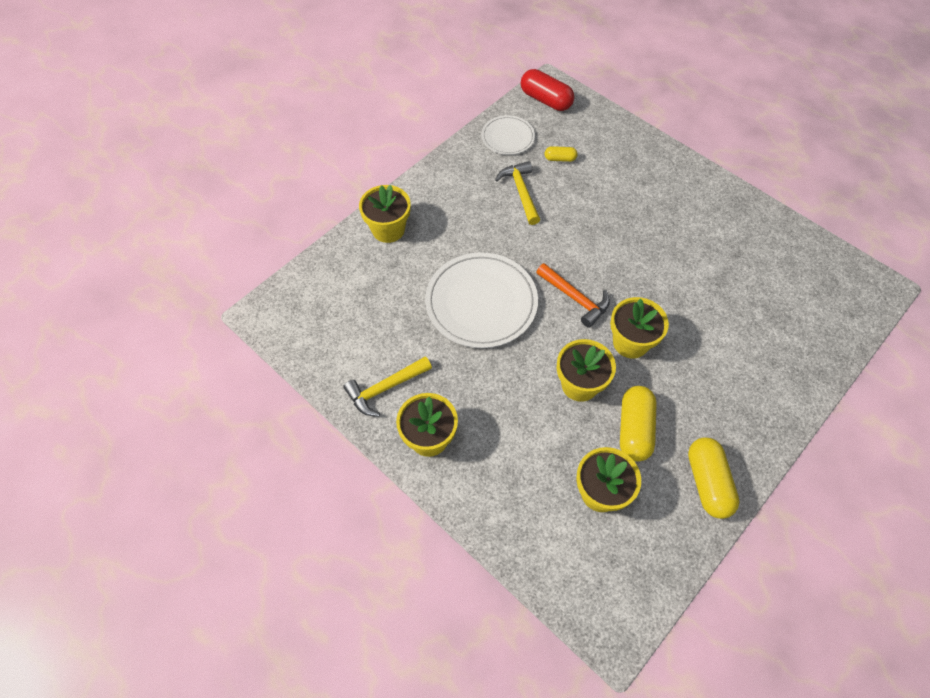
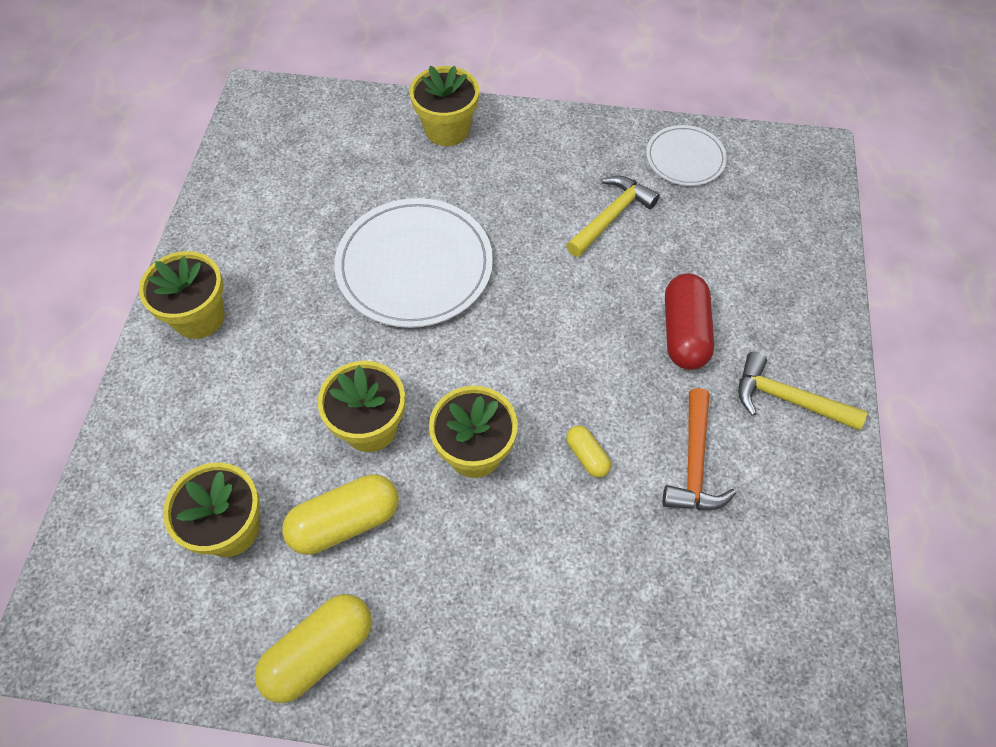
camera: 55 degrees right, 0 degrees up
yellow hammer [343,356,432,416] -> yellow hammer moved to [738,352,867,430]
red capsule [521,69,575,111] -> red capsule moved to [665,273,714,370]
orange hammer [536,263,610,328] -> orange hammer moved to [663,388,736,510]
yellow capsule [544,146,578,162] -> yellow capsule moved to [566,426,611,478]

